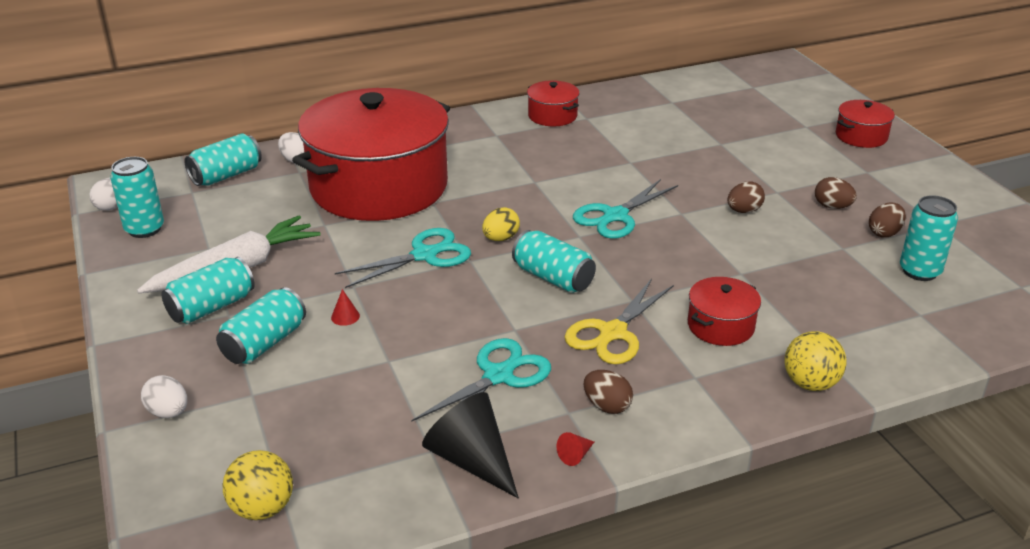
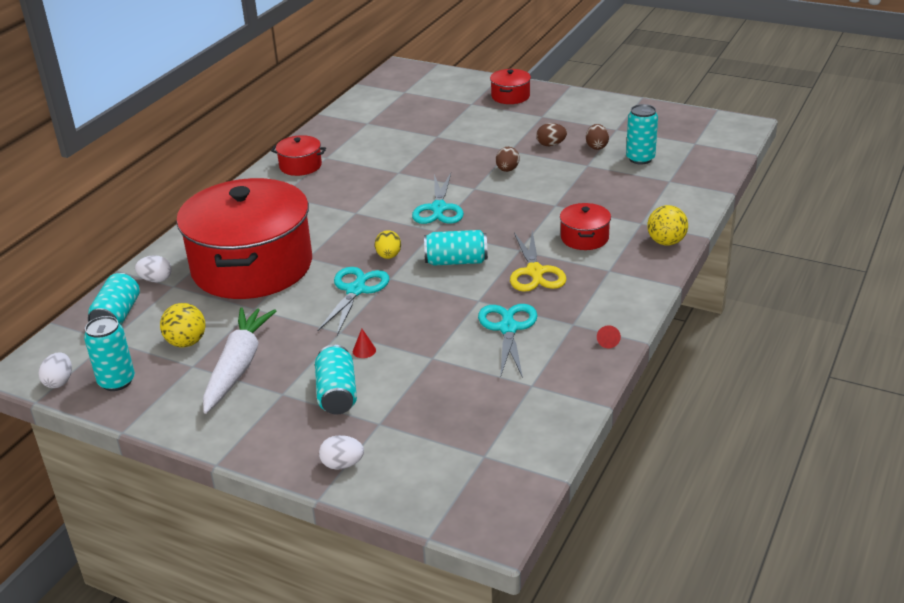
camera: 40 degrees left, 0 degrees up
turquoise can [161,257,255,324] -> none
yellow ball [223,450,293,520] -> yellow ball moved to [160,303,205,347]
black cone [422,392,519,498] -> none
brown egg [584,370,633,414] -> none

